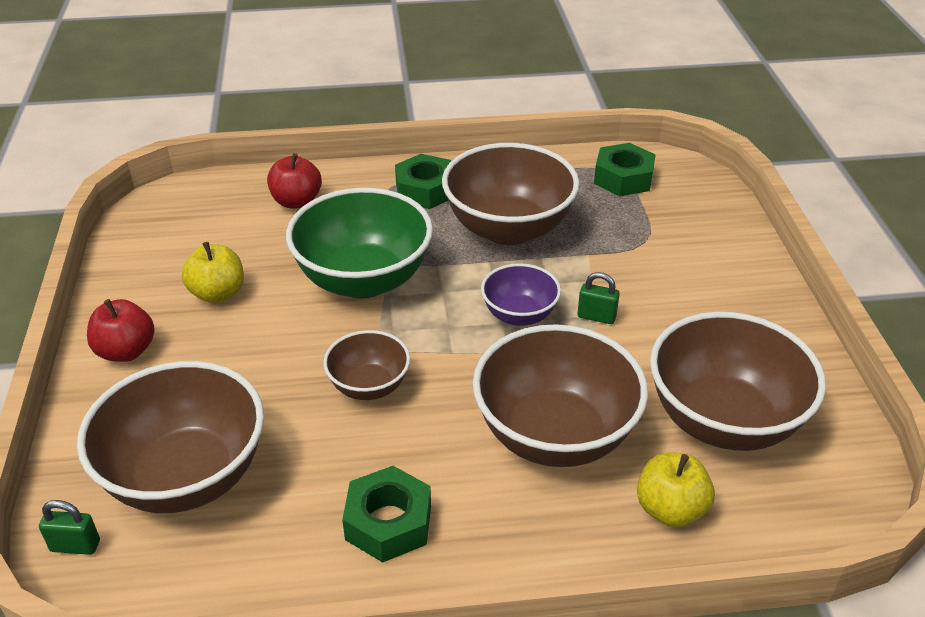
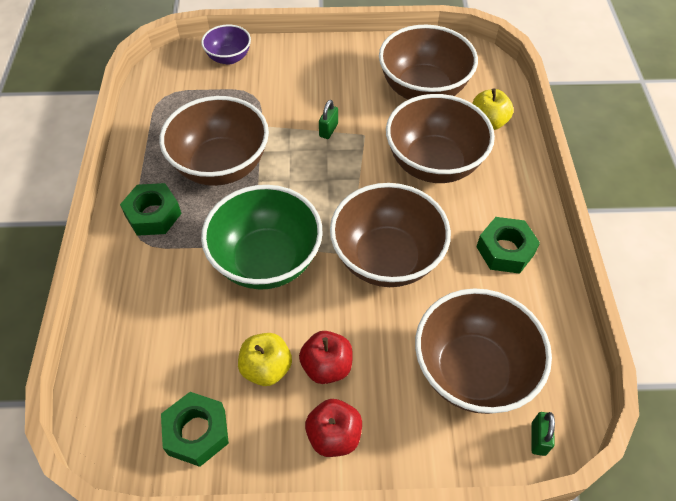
camera: 85 degrees left, 15 degrees up
red apple [267,153,322,208] -> red apple moved to [299,331,353,384]
brown bowl [323,330,410,400] -> brown bowl [330,183,451,287], size x1.87
purple bowl [481,263,561,326] -> purple bowl moved to [201,25,251,65]
green nut [594,143,656,196] -> green nut moved to [161,392,229,467]

